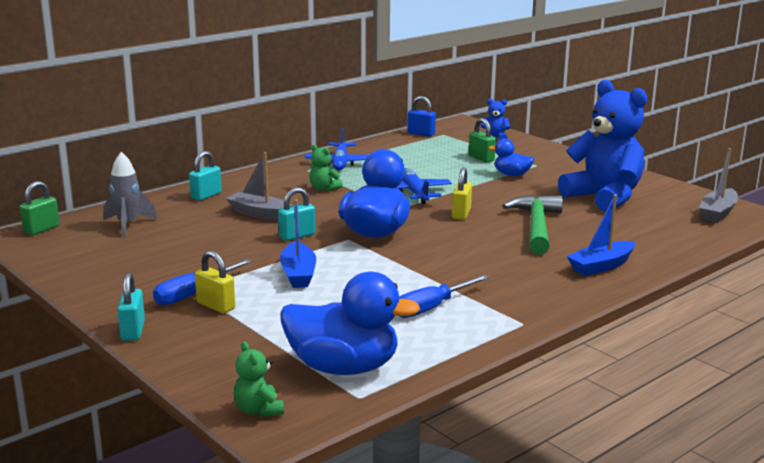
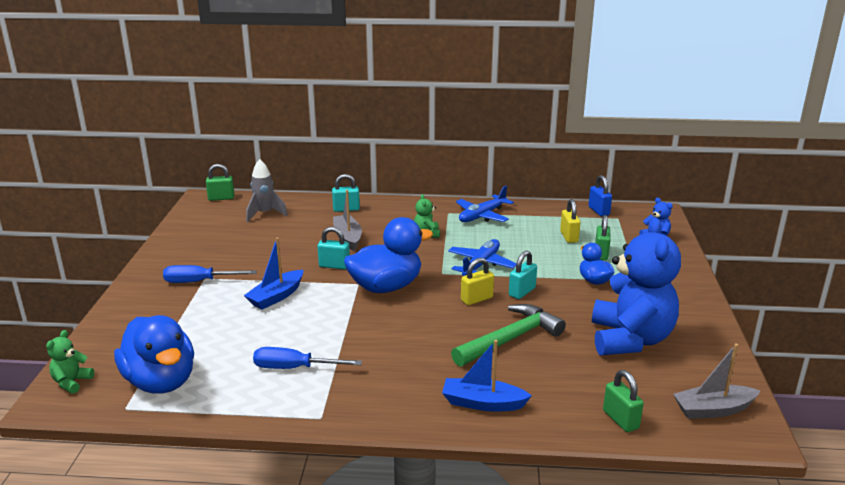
camera: 45 degrees right, 5 degrees up
turquoise padlock [118,273,145,341] -> turquoise padlock moved to [509,251,537,299]
yellow padlock [195,250,235,313] -> yellow padlock moved to [560,199,580,243]
none -> green padlock [603,370,644,432]

